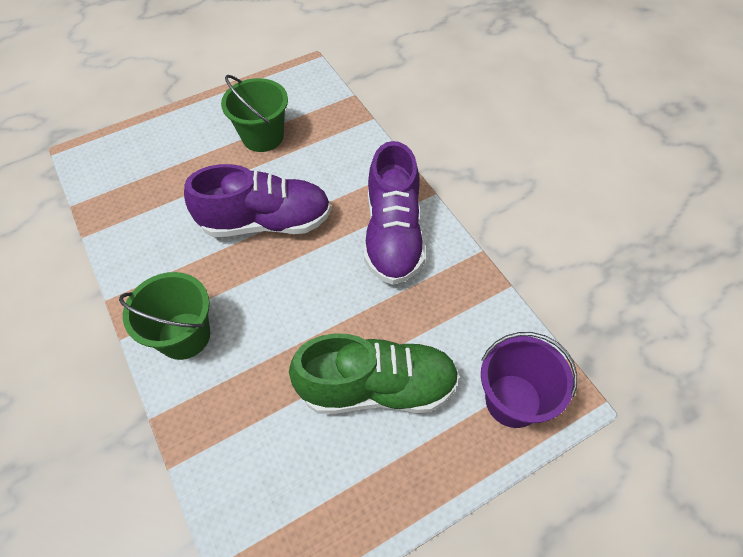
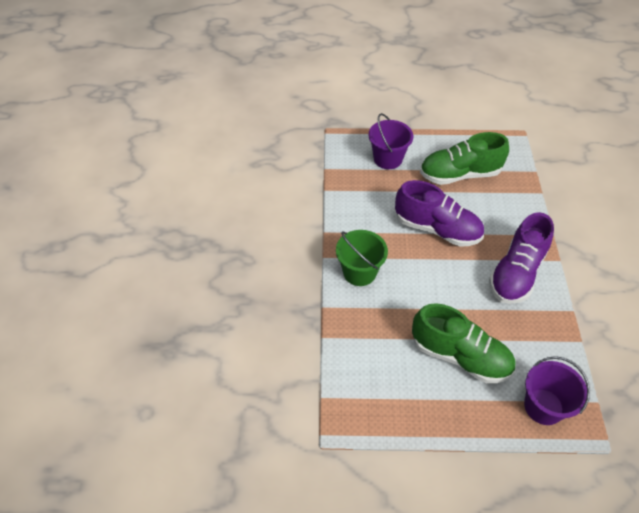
camera: 30 degrees right, 5 degrees down
green bucket [221,75,288,152] -> green shoe [420,132,509,185]
none -> purple bucket [368,113,413,169]

